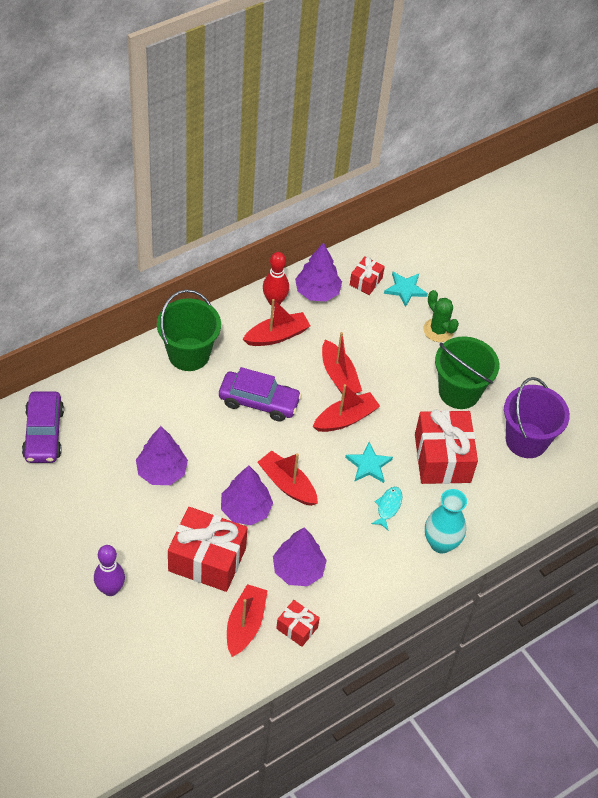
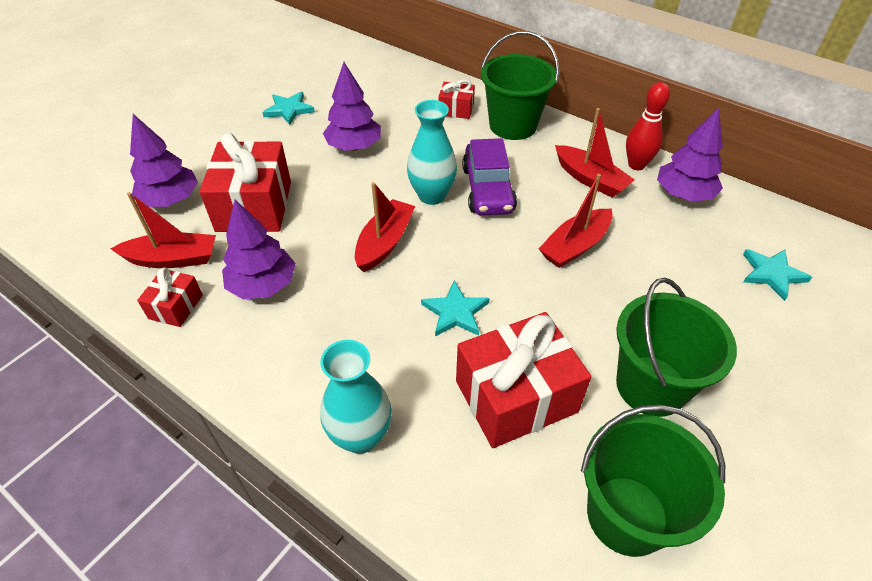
camera: 75 degrees right, 5 degrees down
purple car [22,391,64,463] -> none
purple bowling pin [94,545,125,596] -> none
purple tree [221,466,273,525] -> purple tree moved to [130,114,198,207]
red boat [313,384,380,432] -> none
red gift [350,256,385,295] -> red gift moved to [438,79,475,119]
turquoise fish [371,487,403,531] -> none
green cactus [423,290,459,342] -> none
purple bucket [504,377,570,458] -> green bucket [581,405,725,557]
none -> turquoise star [262,92,315,125]
none -> turquoise vase [407,100,457,205]

